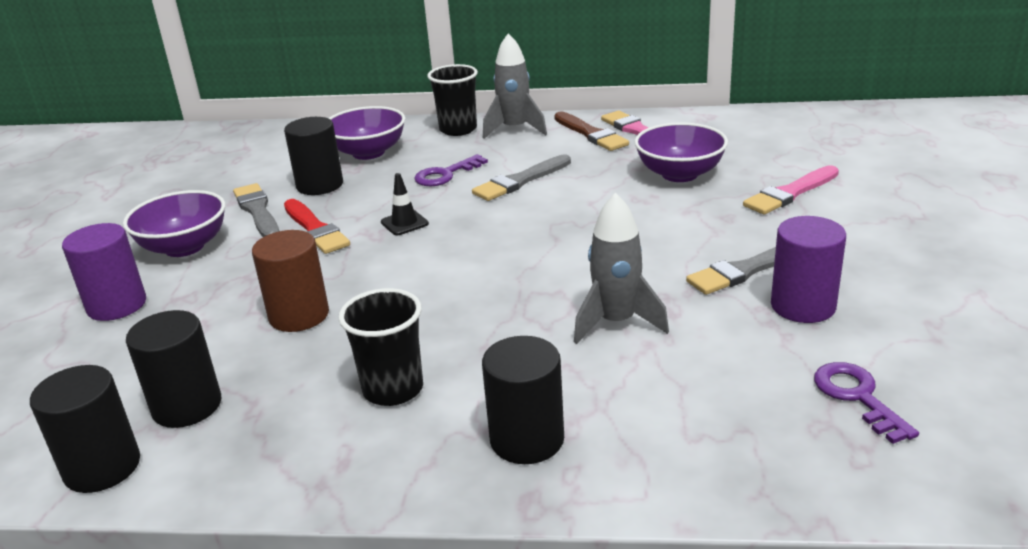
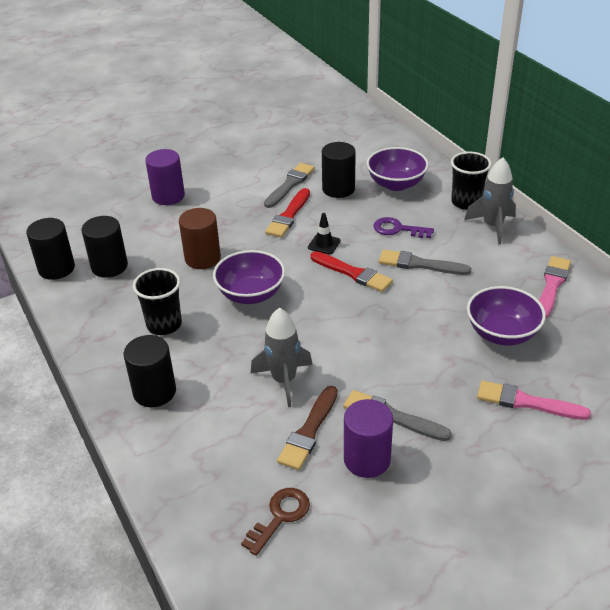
camera: 55 degrees right, 10 degrees up
purple bowl [123,190,225,257] -> purple bowl moved to [213,250,285,304]
brown brush [554,112,629,151] -> brown brush moved to [277,386,338,470]
purple key [814,362,919,444] -> brown key [241,488,310,556]
none -> red brush [311,251,393,292]

